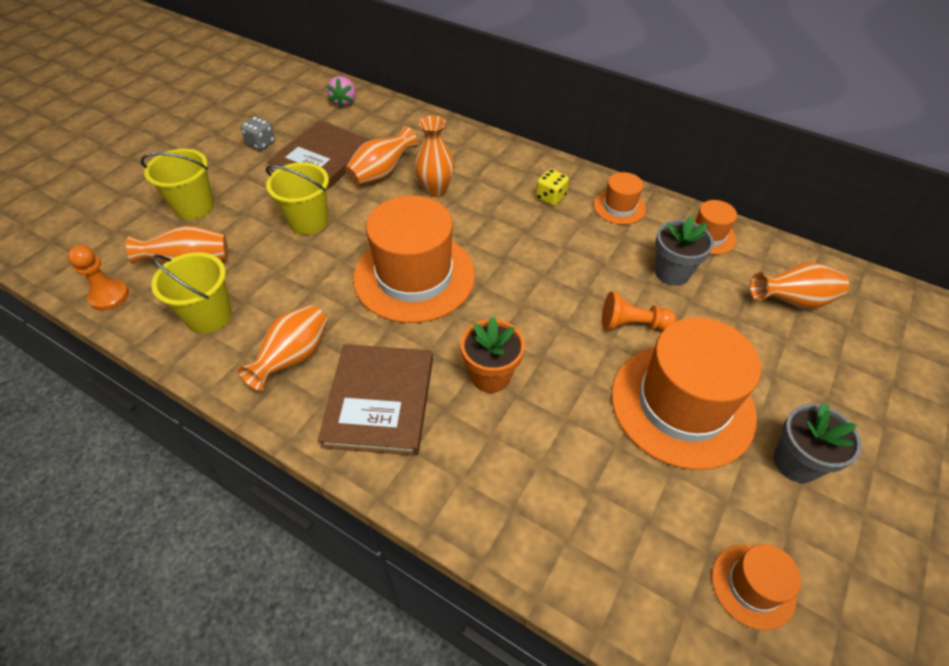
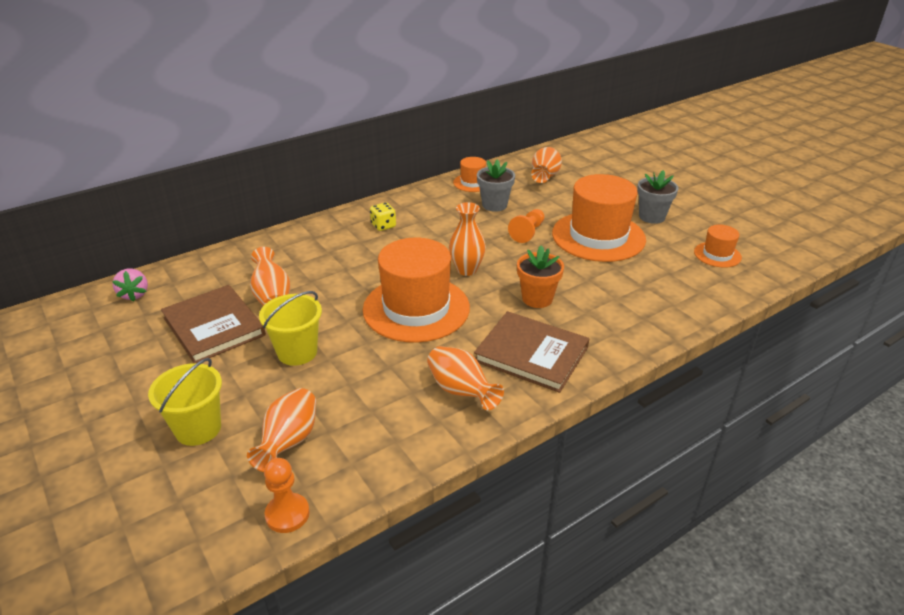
camera: 65 degrees left, 15 degrees down
yellow bucket [151,252,232,334] -> none
grey dice [241,116,275,150] -> none
pink strawberry [327,76,356,108] -> pink strawberry turned 45 degrees clockwise [112,269,148,301]
orange vase [414,115,455,197] -> orange vase moved to [449,202,486,276]
orange hat [594,172,646,225] -> none

